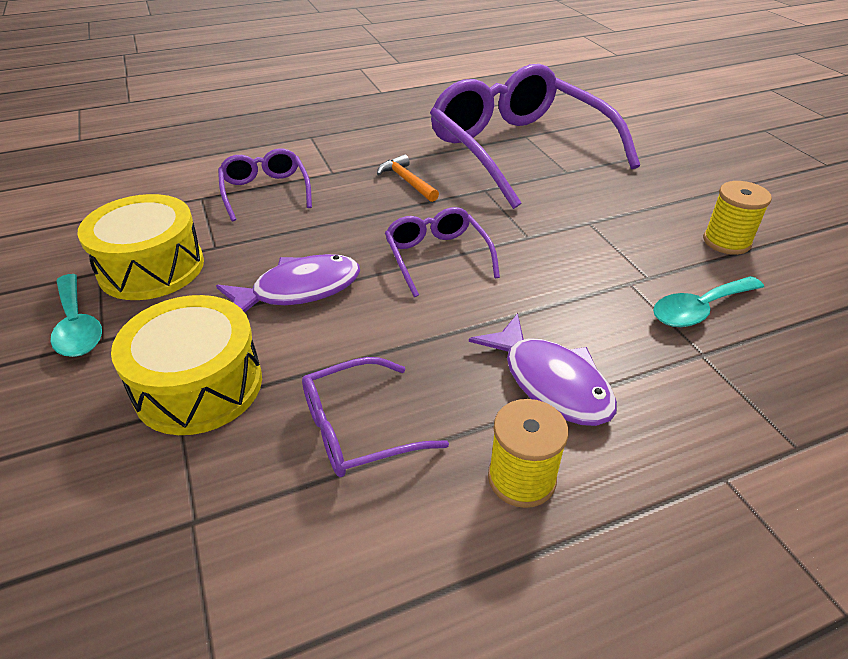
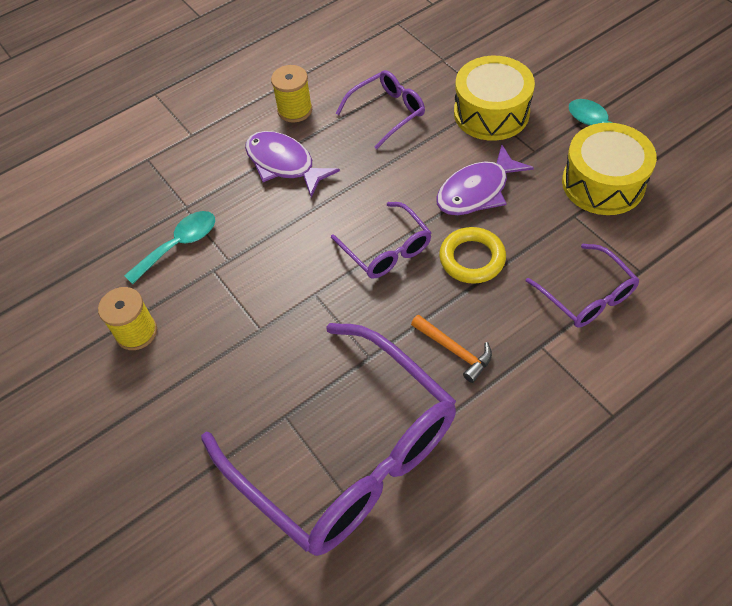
camera: 170 degrees right, 15 degrees up
none -> yellow ring [439,227,506,284]

